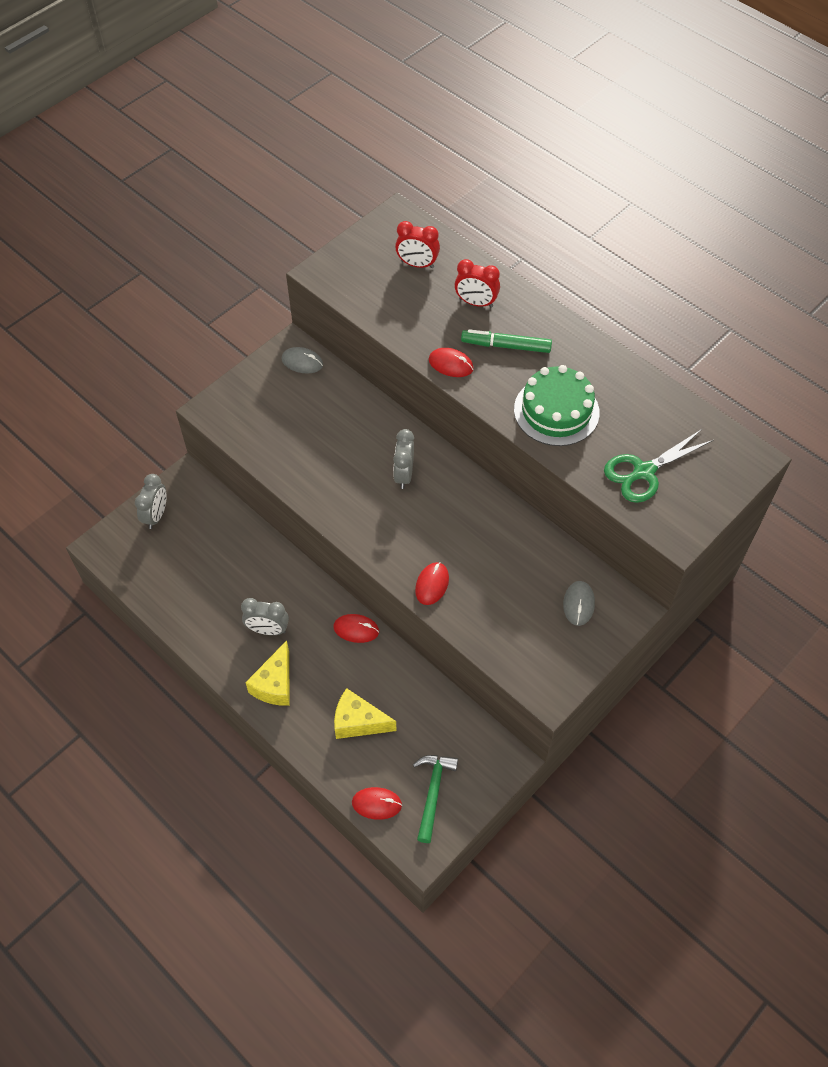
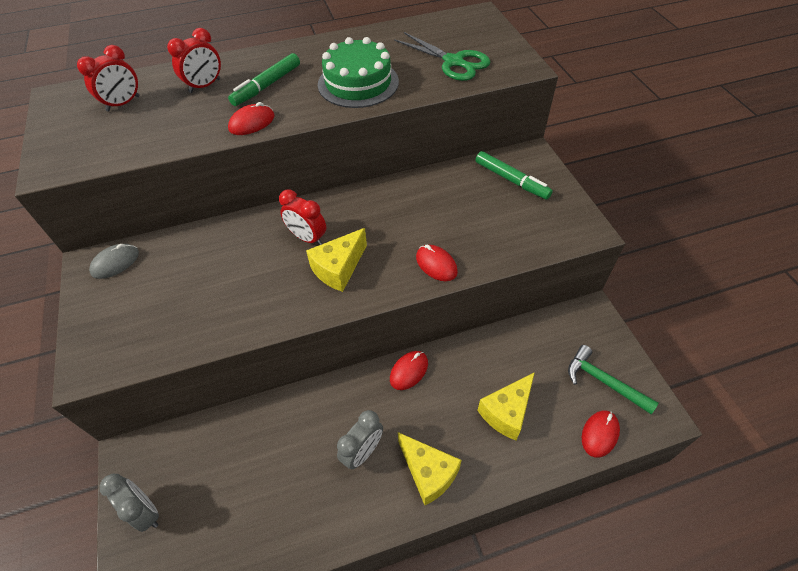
camera: 60 degrees left, 5 degrees down
grey clock [393,429,414,489] -> red clock [279,190,326,245]
grey mouse [563,581,595,626] -> green marker [476,151,553,200]
green scissors [604,429,713,503] -> green scissors turned 45 degrees counterclockwise [394,32,490,81]
none -> yellow cheese [306,228,367,292]

